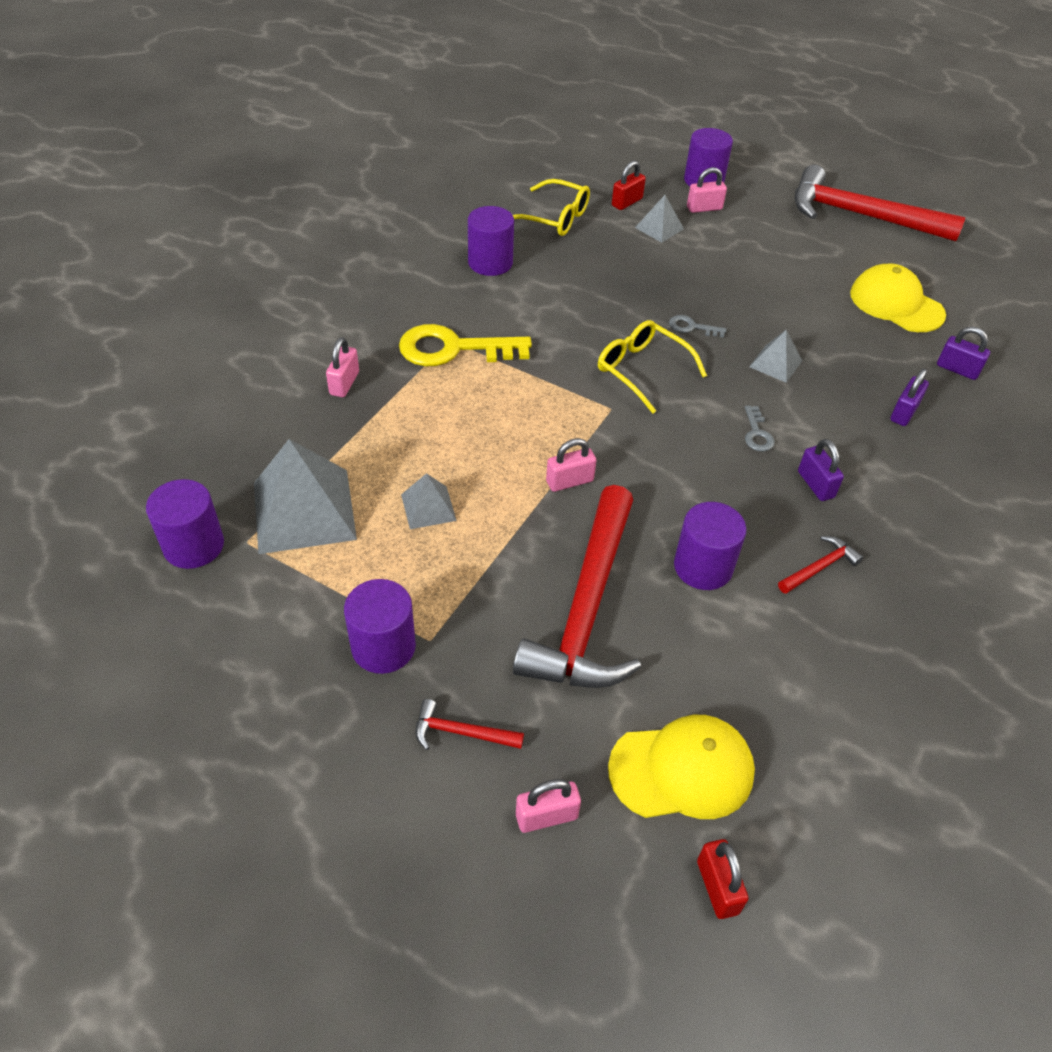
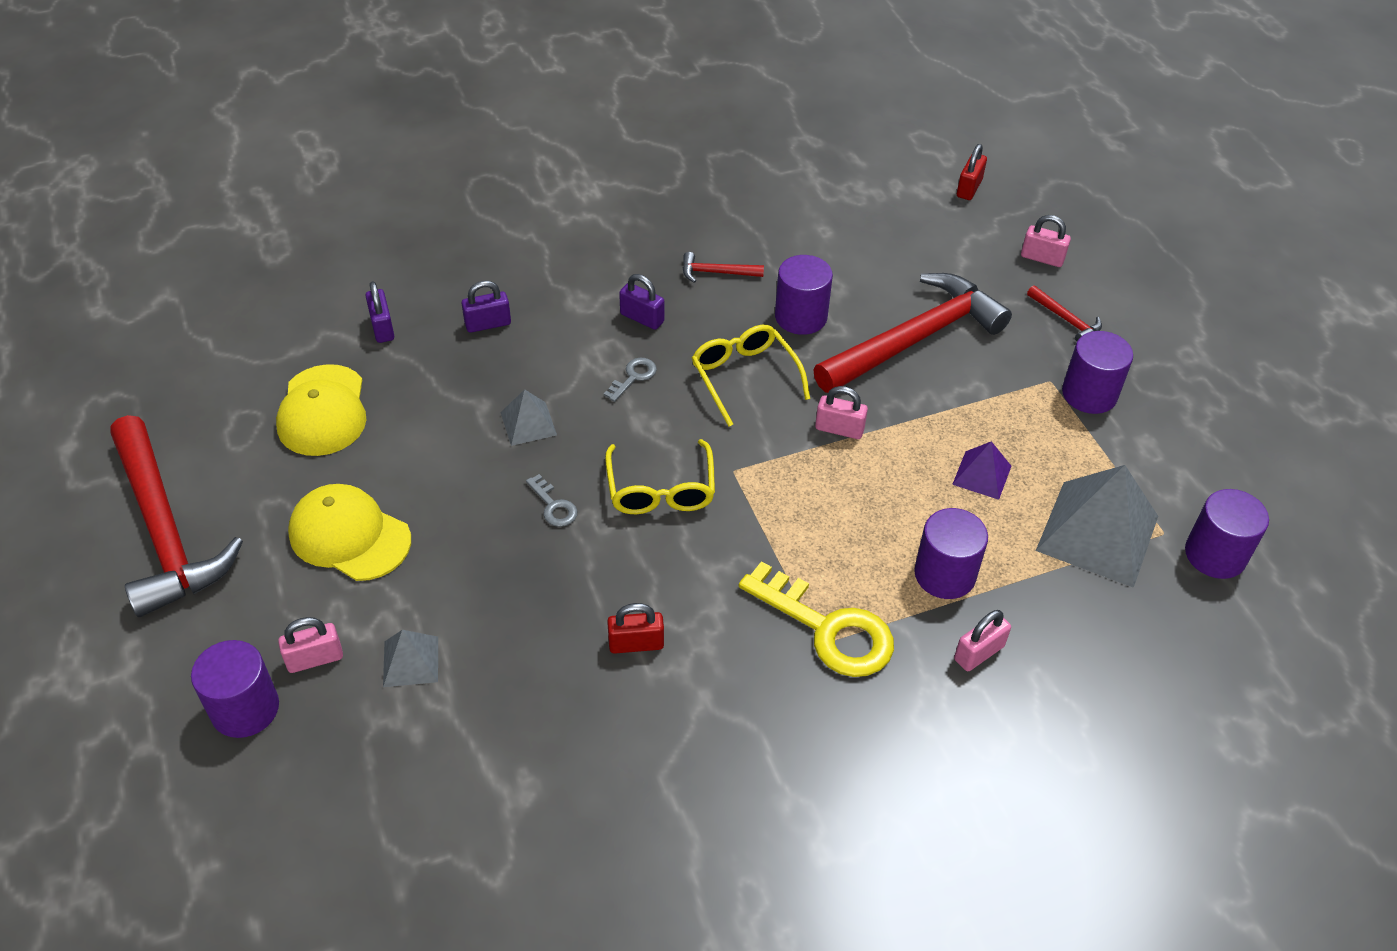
camera: 140 degrees left, 0 degrees up
grey pyramid [401,473,457,529] -> purple pyramid [952,441,1011,500]
purple cylinder [468,206,514,276] -> purple cylinder moved to [914,508,988,599]
yellow glasses [513,179,590,236] -> yellow glasses moved to [692,325,810,427]
yellow cap [608,715,755,819] -> yellow cap moved to [288,484,411,581]
red padlock [612,161,646,210] -> red padlock moved to [607,603,664,654]
pink padlock [687,167,727,213] -> pink padlock turned 45 degrees counterclockwise [278,617,343,673]
purple padlock [798,439,844,501] -> purple padlock turned 75 degrees counterclockwise [619,274,665,330]

